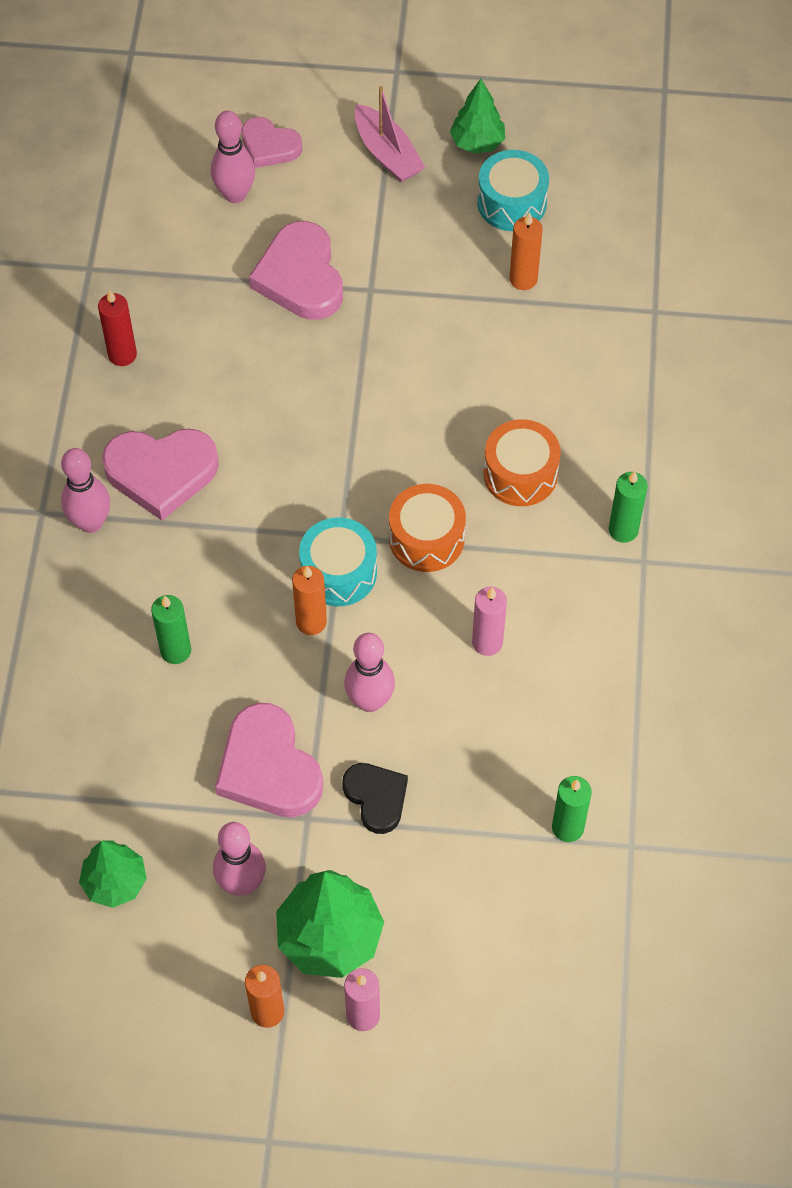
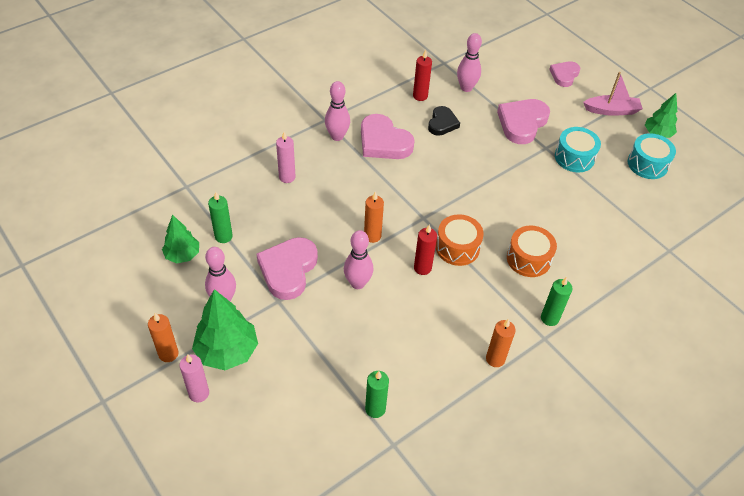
camera: 45 degrees right, 10 degrees down
green candle [151,595,191,664] -> green candle moved to [208,192,233,243]
pink bowling pin [211,111,255,203] -> pink bowling pin moved to [457,33,482,92]
pink heart [242,117,302,168] -> pink heart turned 45 degrees clockwise [549,61,580,87]
turquoise drum [299,517,377,606] -> turquoise drum moved to [555,127,601,172]
black heart [342,763,408,834] -> black heart moved to [428,106,460,136]
pink boat [355,86,425,182] -> pink boat turned 105 degrees counterclockwise [583,72,643,116]
pink candle [472,586,507,656] -> pink candle moved to [276,132,296,183]
orange candle [510,212,543,290] -> orange candle moved to [486,319,516,367]
none -> red candle [414,224,437,275]

